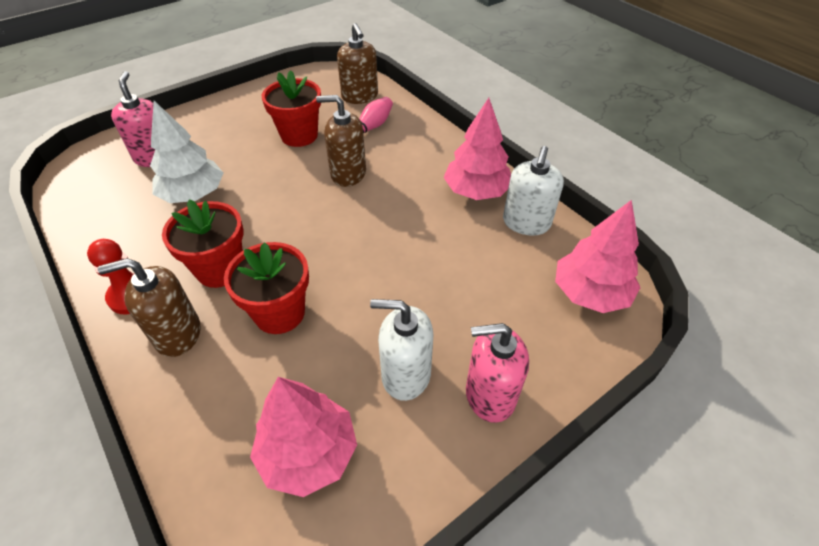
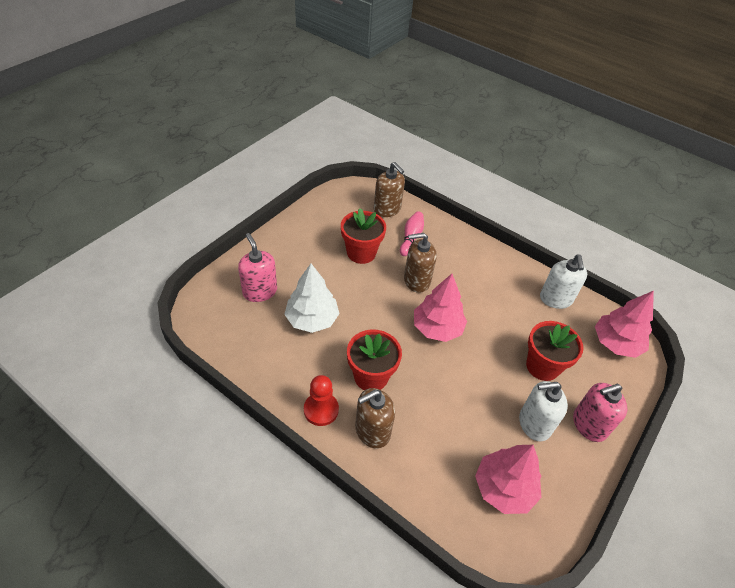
camera: 20 degrees left, 0 degrees up
red flower pot [224,242,309,334] -> red flower pot moved to [526,321,583,381]
pink tree [443,98,511,200] -> pink tree moved to [414,274,467,342]

